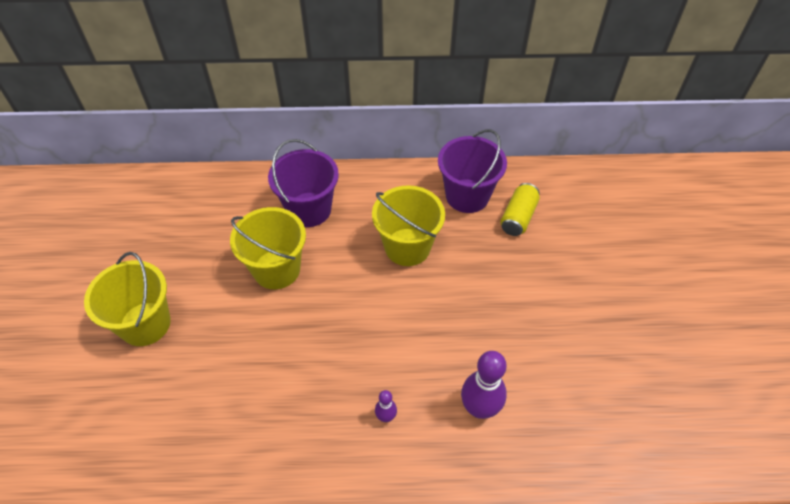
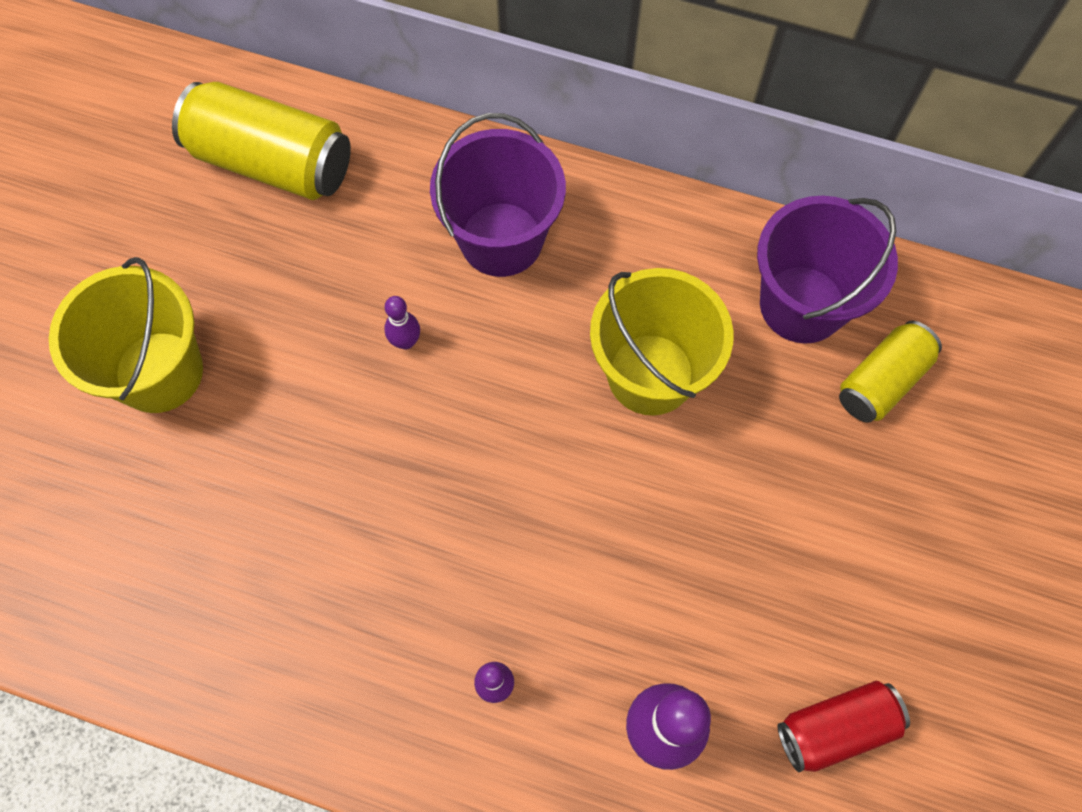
camera: 20 degrees right, 15 degrees up
yellow bucket [230,207,306,289] -> purple bowling pin [384,296,420,349]
none -> yellow can [172,82,351,200]
none -> red can [778,681,910,772]

